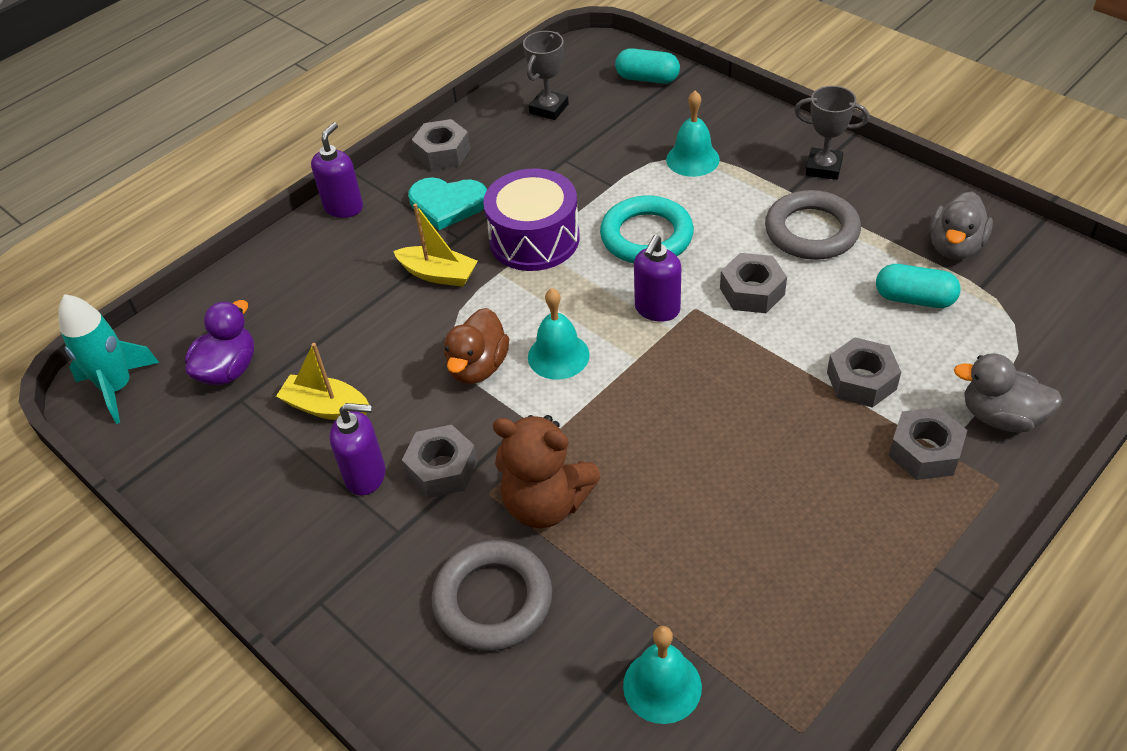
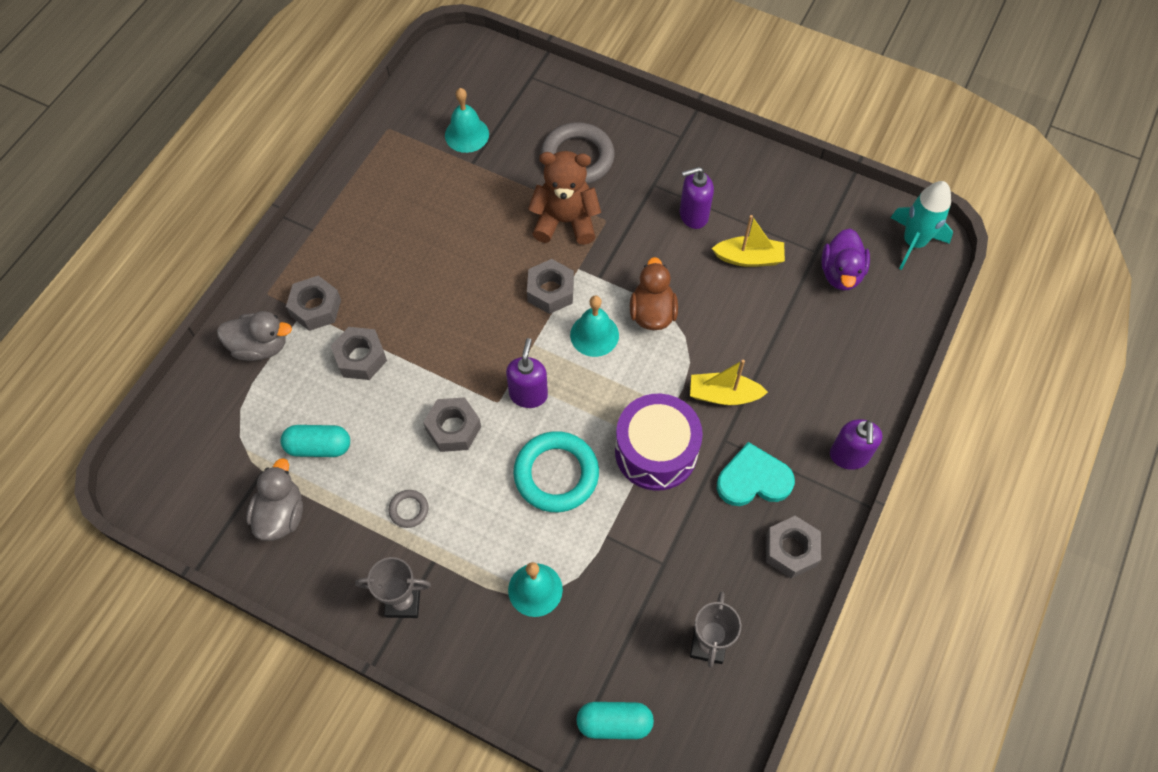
camera: 160 degrees right, 15 degrees up
grey nut [402,425,478,498] -> grey nut moved to [527,259,574,314]
grey ring [765,190,861,260] -> grey ring [389,490,429,528], size x0.46

